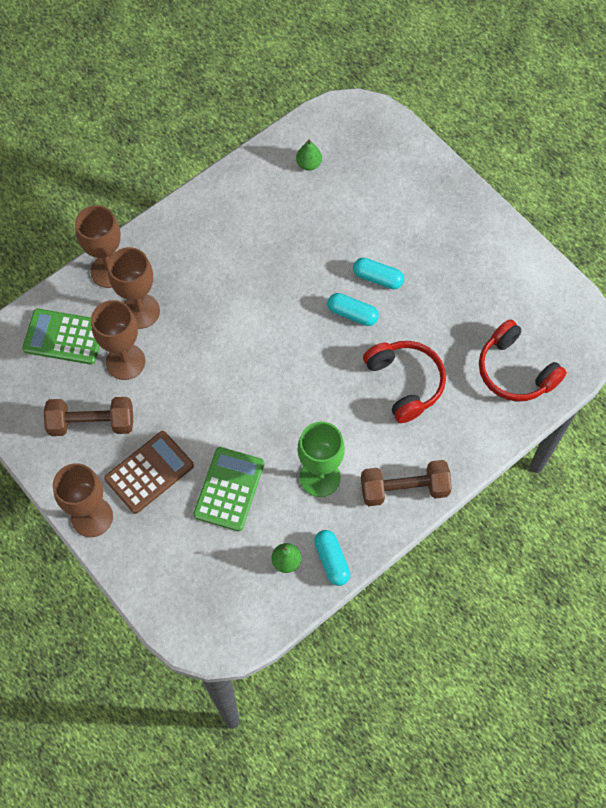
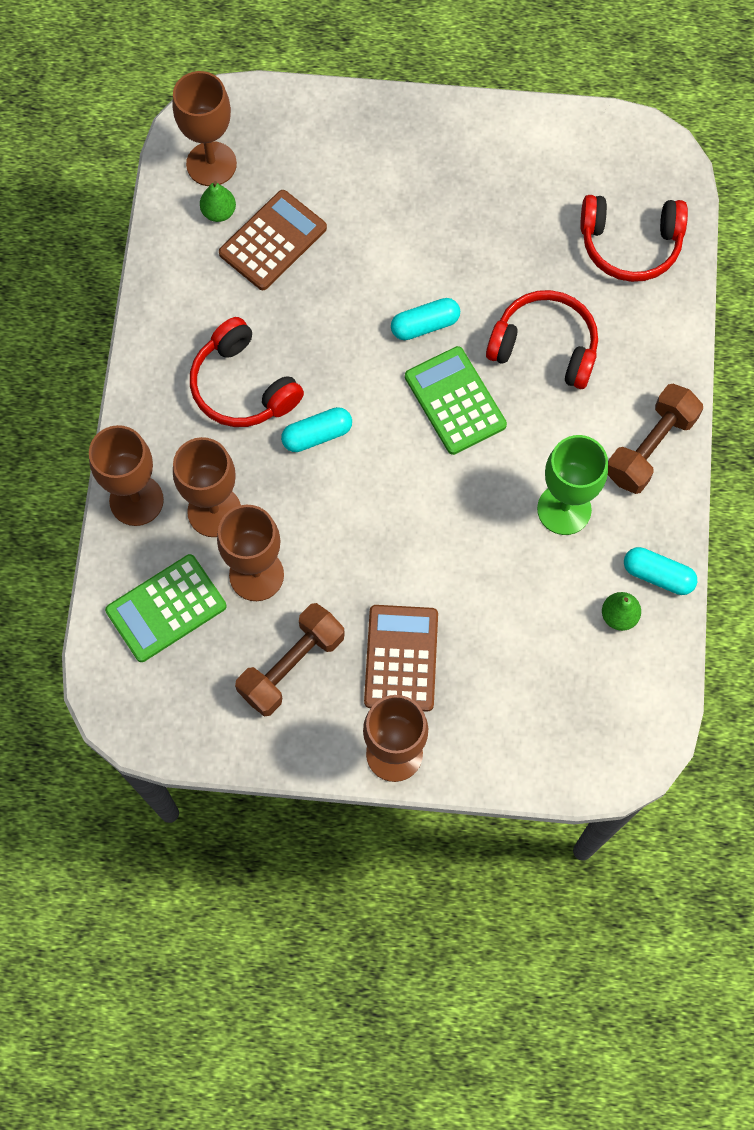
camera: 45 degrees left, 5 degrees up
green calculator [193,447,264,531] -> green calculator moved to [405,346,507,455]
turquoise capsule [353,258,404,289] -> turquoise capsule moved to [281,407,352,452]
none -> brown goblet [172,71,237,186]
none -> red headphones [190,317,304,427]
none -> brown calculator [219,190,327,290]

